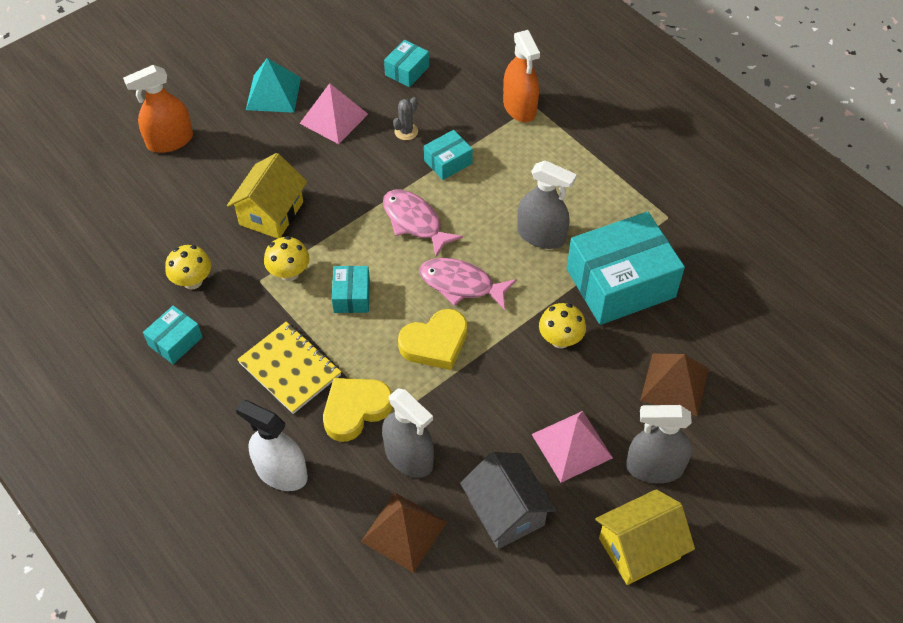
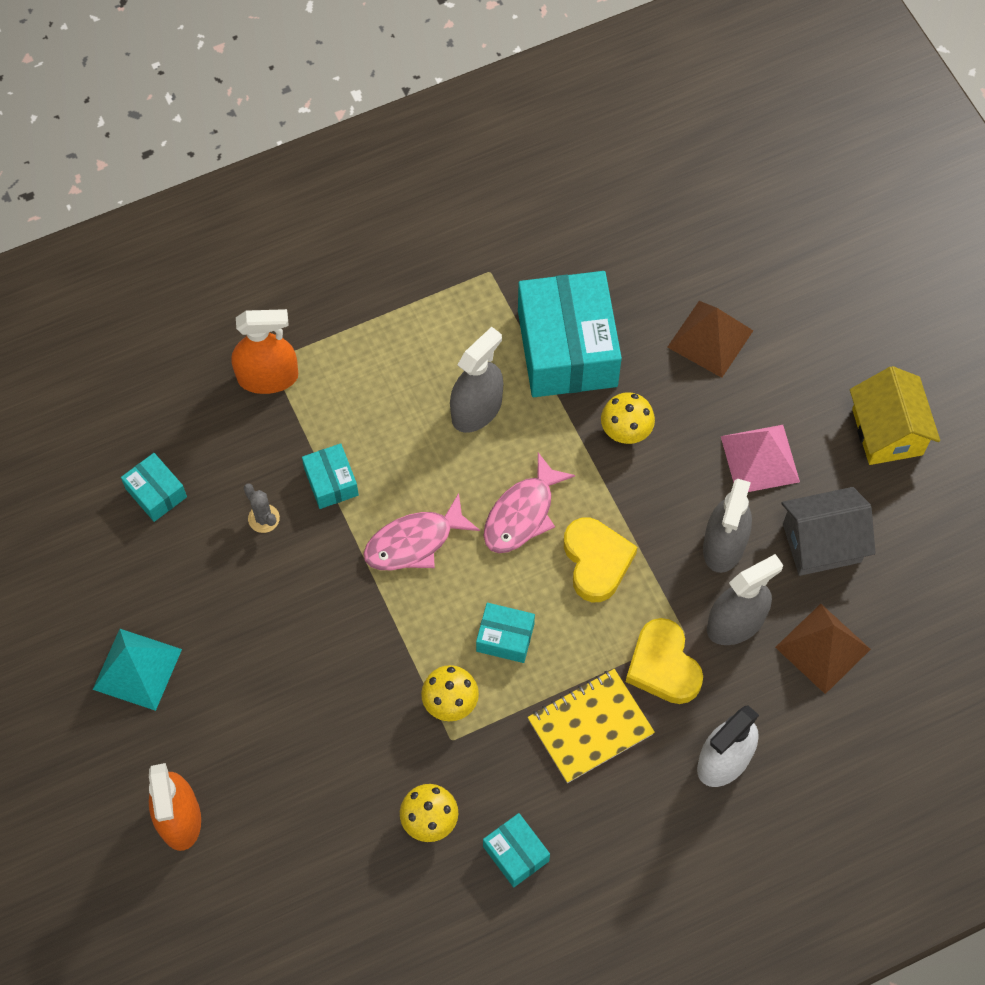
camera: 75 degrees left, 10 degrees up
yellow house [227,153,307,239] -> none
pink pyramid [299,83,368,144] -> none
grey spray bottle [626,405,692,483] -> grey spray bottle moved to [703,479,752,573]

